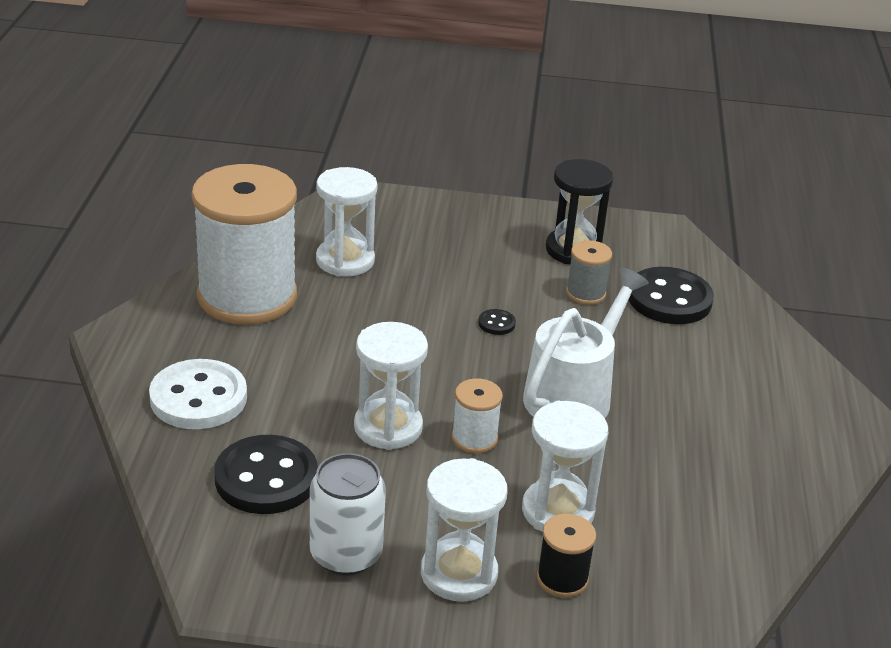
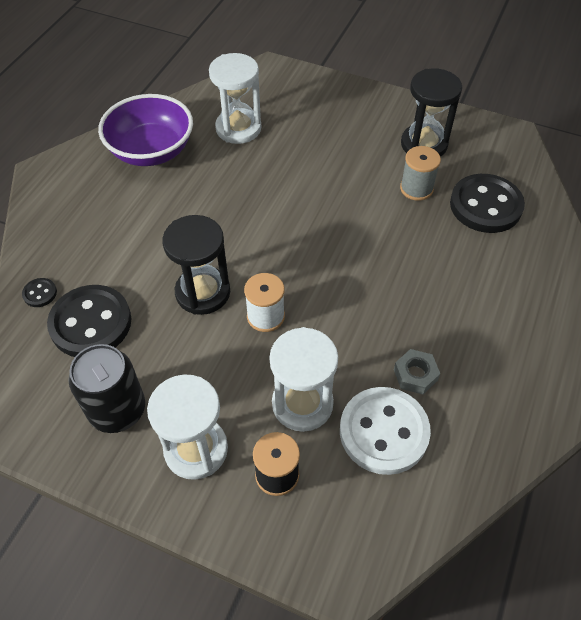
camera: 20 degrees right, 20 degrees up
white button [149,359,247,429] -> white button moved to [340,387,431,475]
white spool [192,164,297,324] -> purple bowl [98,94,193,166]
white can [310,453,386,576] -> black can [68,344,145,433]
white hourglass [354,322,428,450] -> black hourglass [162,215,230,315]
black button [478,309,516,335] -> black button moved to [22,278,57,307]
white watering can [523,267,649,418] -> none
none -> grey nut [394,349,440,394]

